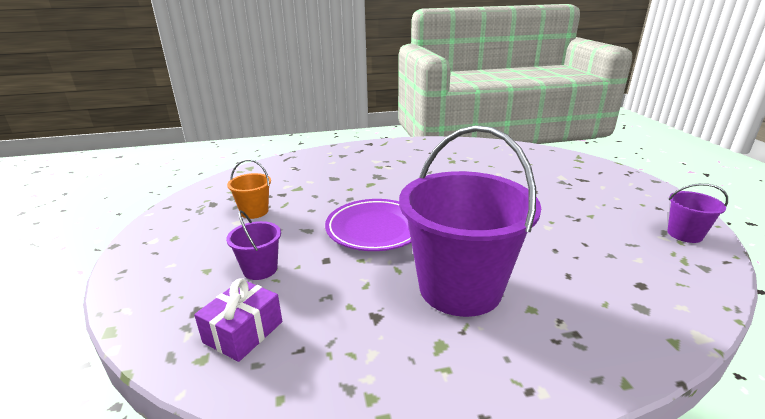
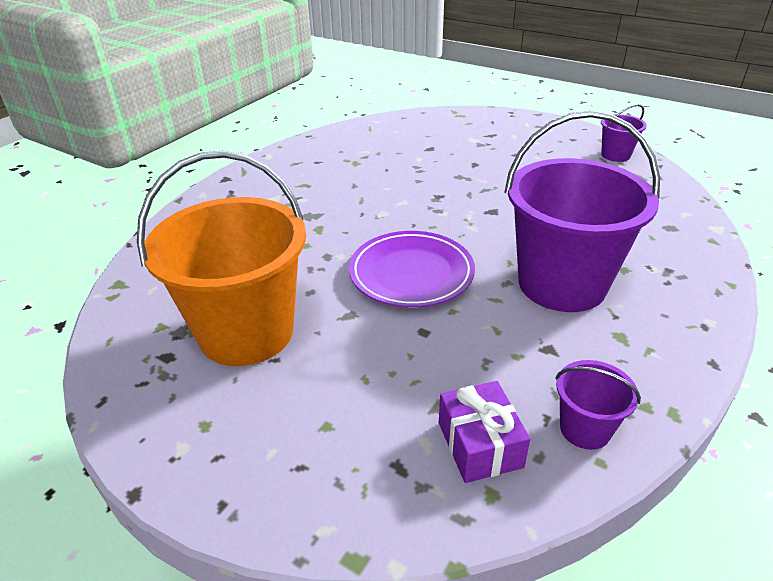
camera: 45 degrees left, 10 degrees up
purple bucket [226,210,281,280] -> purple bucket moved to [555,360,641,450]
orange bucket [227,159,271,219] -> orange bucket [137,151,306,366], size x2.27

